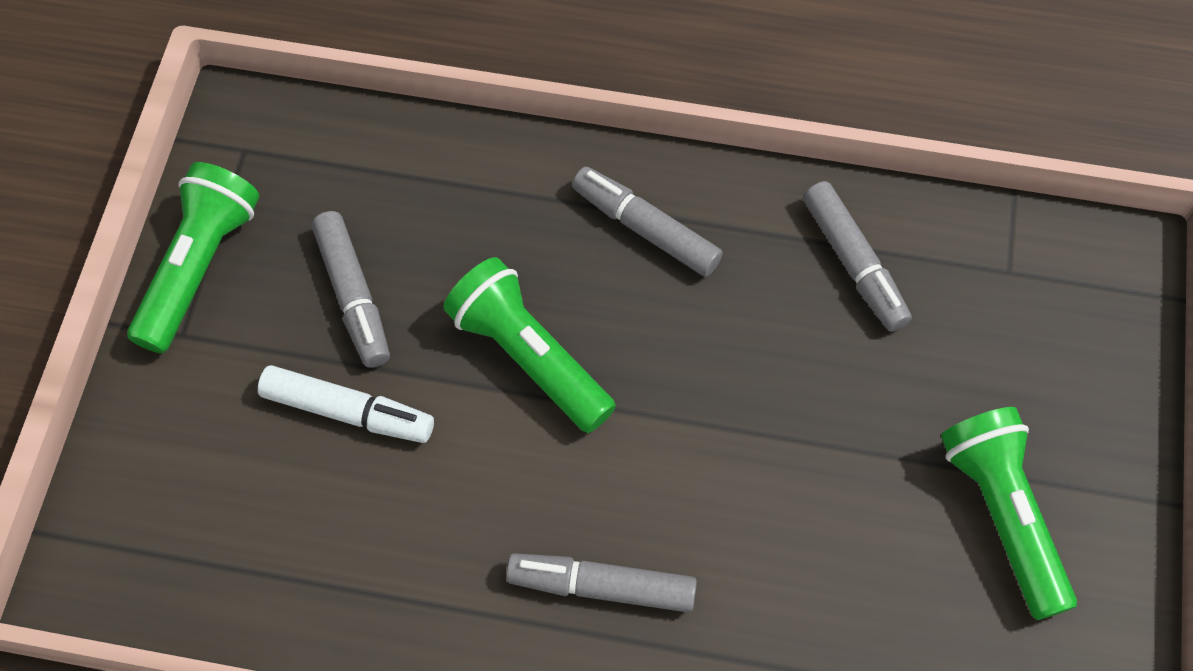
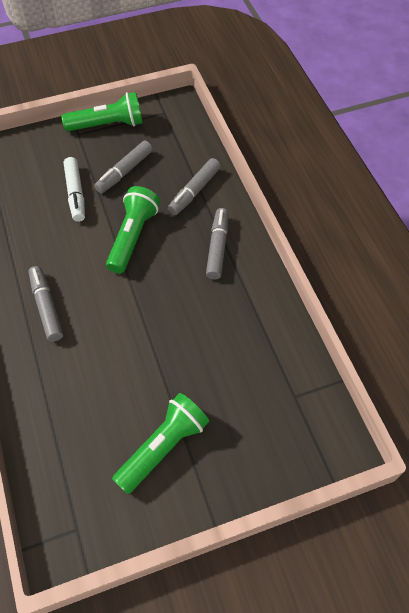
camera: 60 degrees right, 5 degrees down
grey marker [803,181,912,332] -> grey marker moved to [168,158,221,215]

